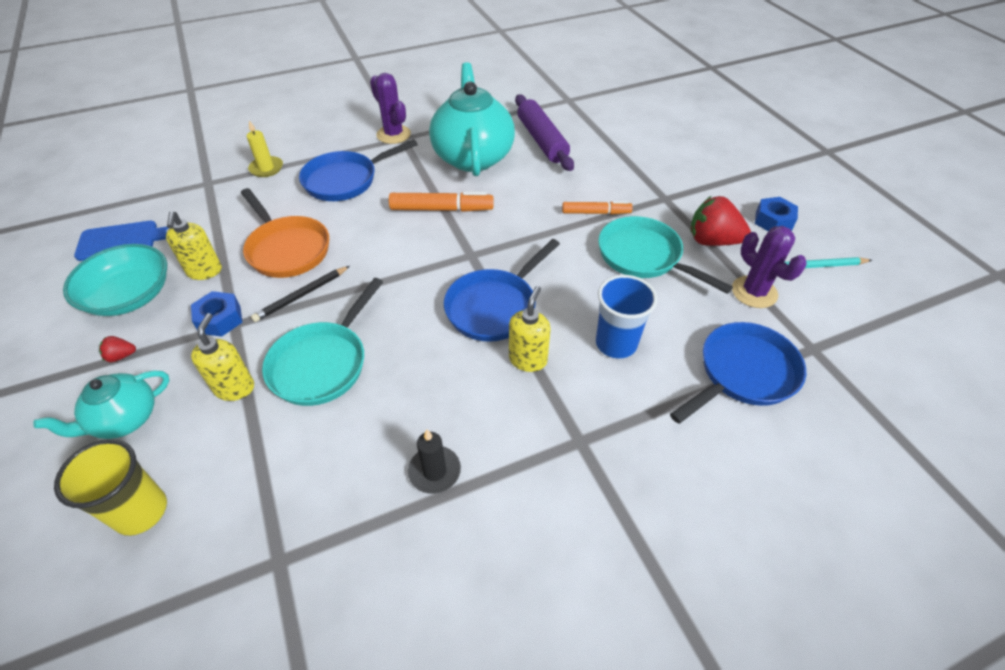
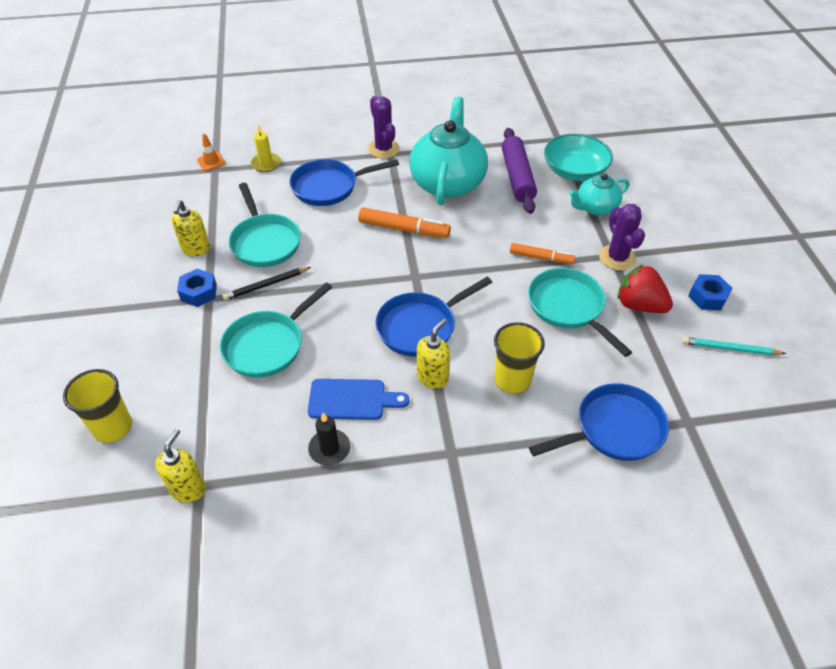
camera: 15 degrees right, 0 degrees up
turquoise teapot [33,370,170,439] -> turquoise teapot moved to [569,174,629,216]
turquoise bowl [63,244,167,316] -> turquoise bowl moved to [544,134,613,181]
blue cutting board [74,221,170,261] -> blue cutting board moved to [308,379,409,420]
red strawberry [99,336,136,362] -> none
yellow soap dispenser [191,313,254,401] -> yellow soap dispenser moved to [155,429,206,502]
orange pan [241,188,329,278] -> turquoise pan [229,183,301,267]
blue cup [596,275,658,359] -> yellow cup [494,322,545,394]
purple cactus [732,226,807,308] -> purple cactus moved to [599,204,645,271]
none -> orange traffic cone [197,134,226,171]

